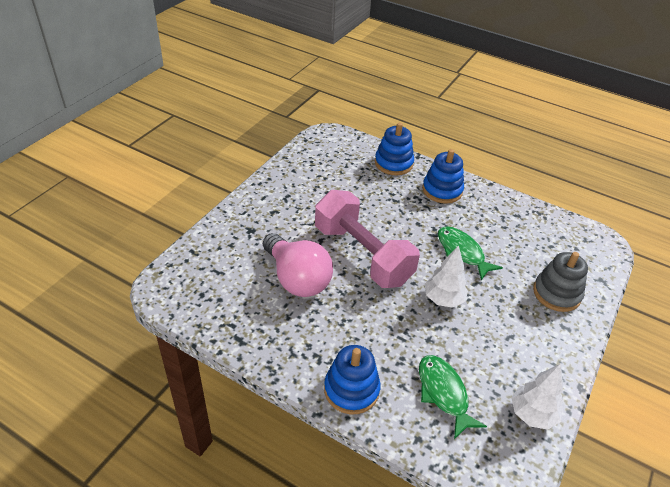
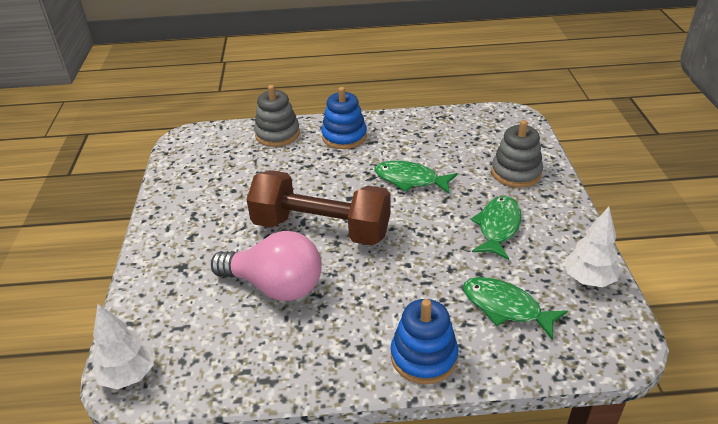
camera: 30 degrees left, 5 degrees down
pink dumbbell [315,190,420,288] -> brown dumbbell [247,170,391,246]
blue stacking toy [375,122,414,175] -> grey stacking toy [254,85,300,147]
white tree [425,245,468,308] -> white tree moved to [92,304,154,389]
none -> green fish [471,196,522,260]

